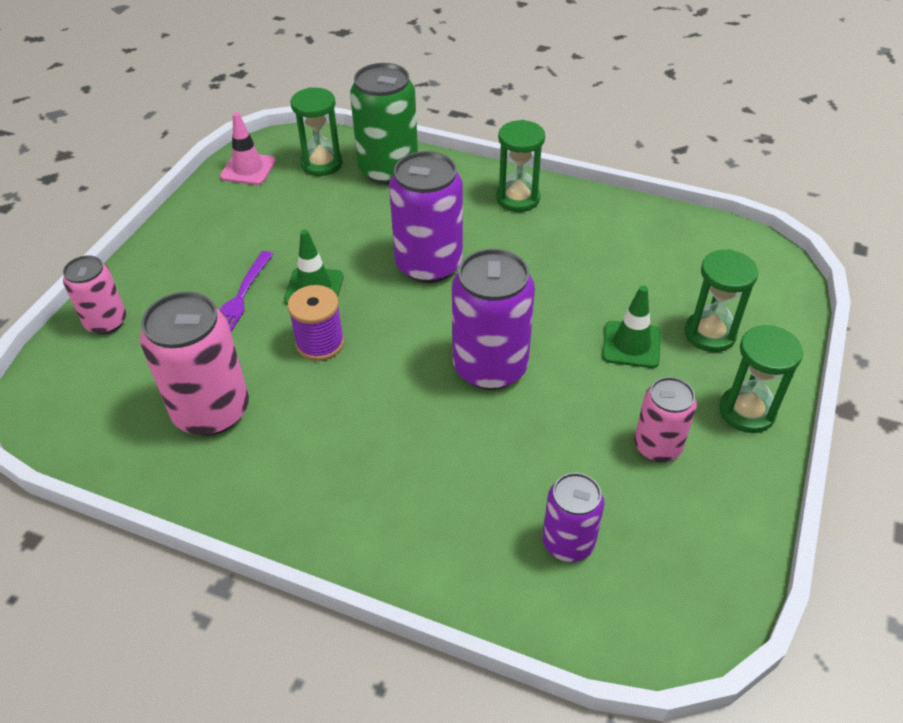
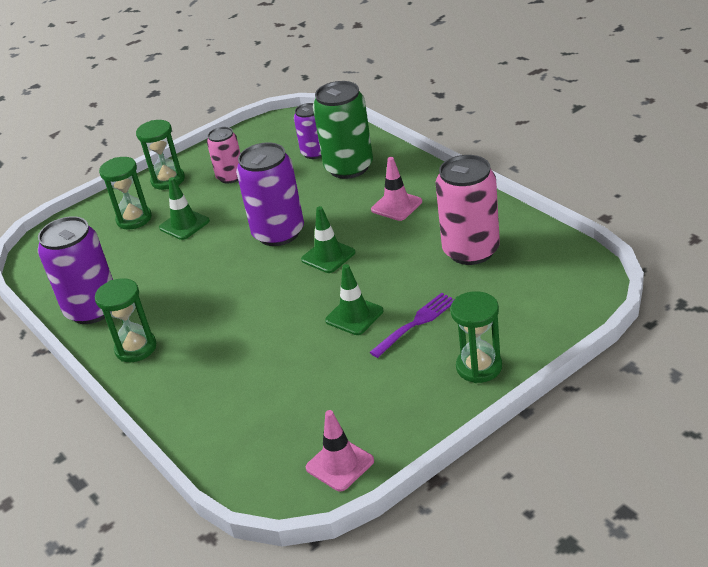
camera: 145 degrees left, 10 degrees down
pink can [63,255,126,335] -> none
purple spool [288,285,344,361] -> none
green hourglass [291,87,343,176] -> green hourglass moved to [450,291,502,383]
green can [350,63,418,185] -> green can moved to [313,81,373,179]
purple can [389,151,463,283] -> purple can moved to [38,216,113,324]
none -> green traffic cone [301,206,355,273]
none -> pink traffic cone [371,157,422,221]

